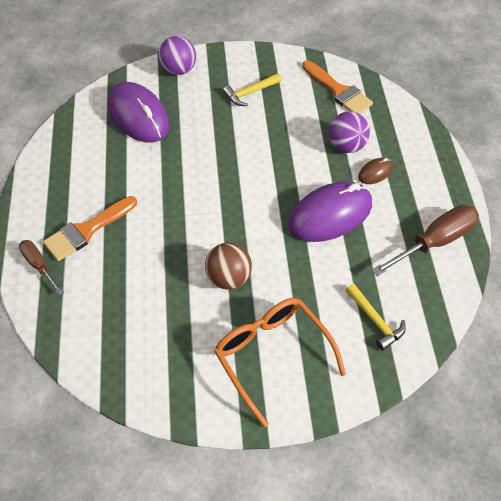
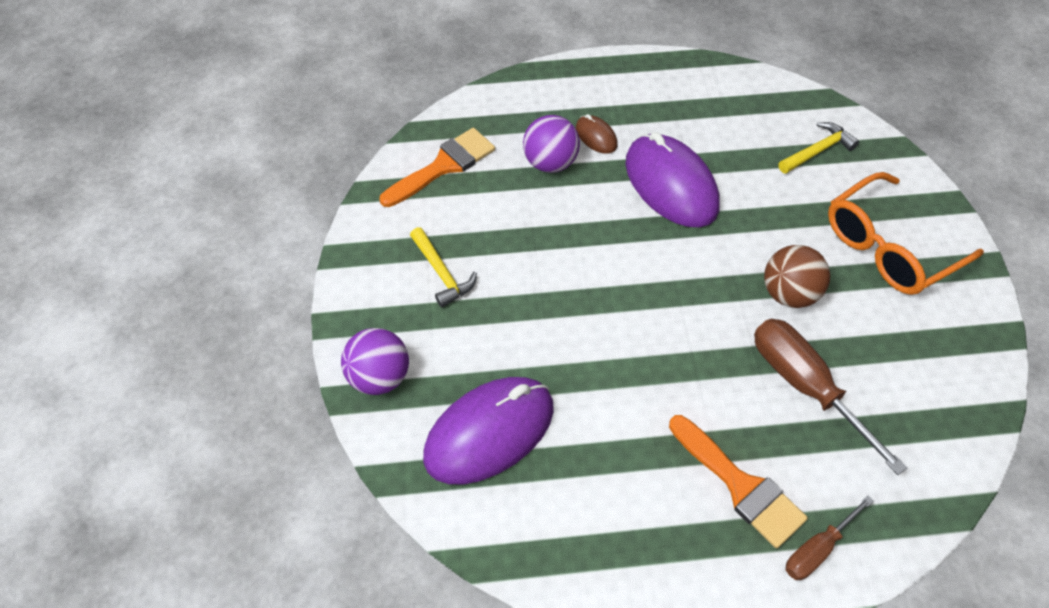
camera: 90 degrees left, 0 degrees up
brown screwdriver [372,205,479,276] -> brown screwdriver moved to [754,319,907,475]

